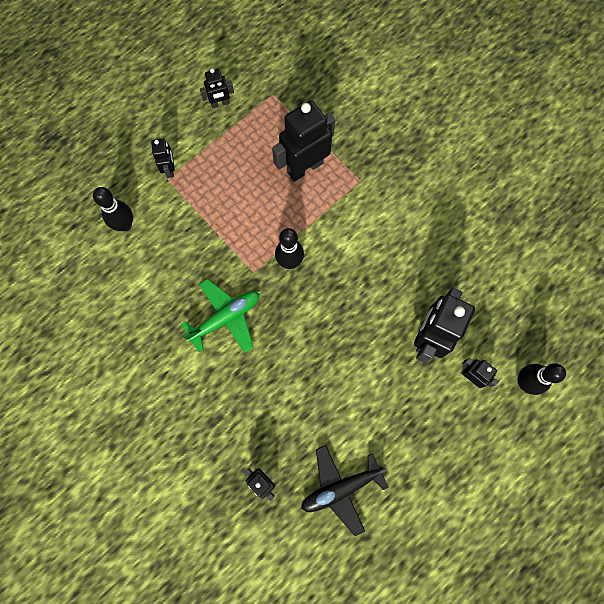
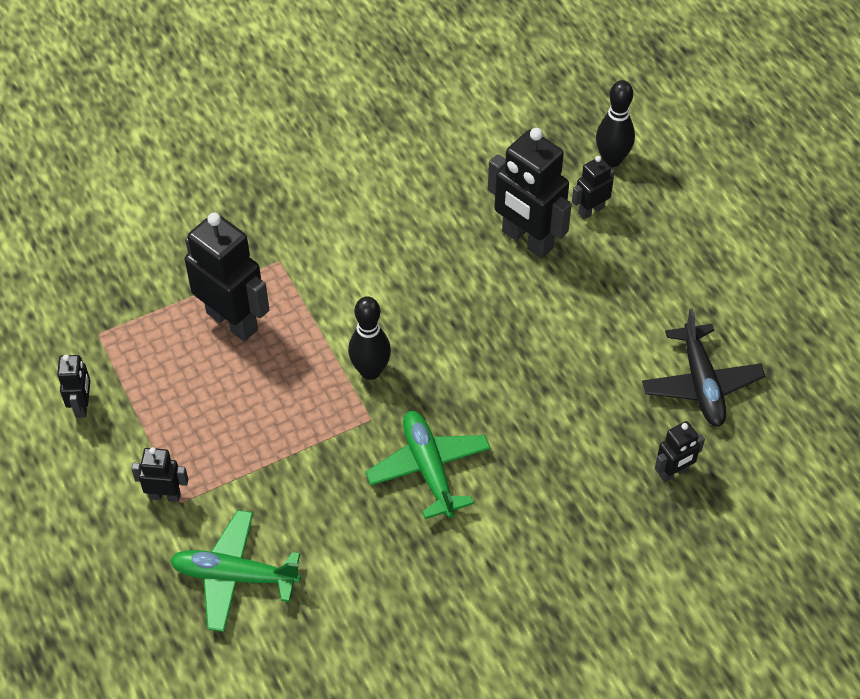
camera: 75 degrees left, 20 degrees down
black bowling pin [93,187,133,231] -> green plane [170,510,301,632]
black robot [272,100,335,182] -> black robot turned 150 degrees clockwise [185,213,269,342]

